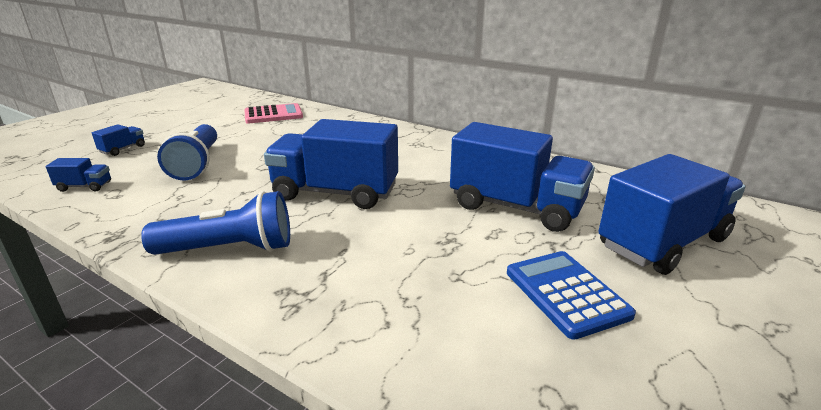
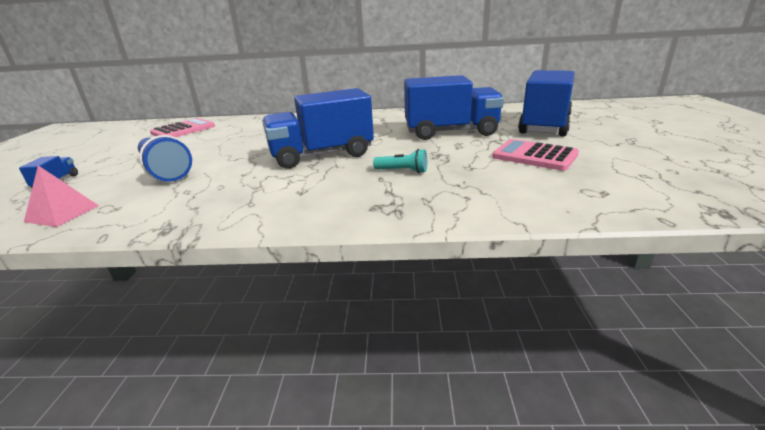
camera: 30 degrees left, 0 degrees up
blue truck [46,158,111,192] -> pink pyramid [24,166,99,227]
blue flashlight [141,191,290,255] -> none
blue calculator [507,251,636,340] -> pink calculator [492,139,579,171]
none -> turquoise flashlight [373,149,427,173]

